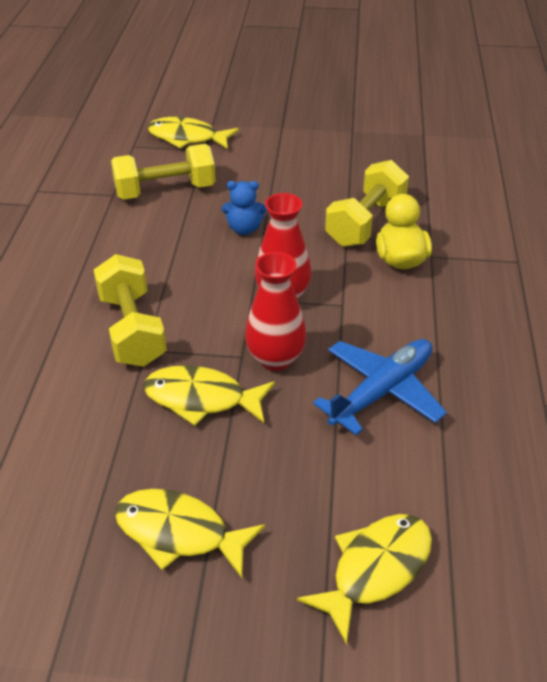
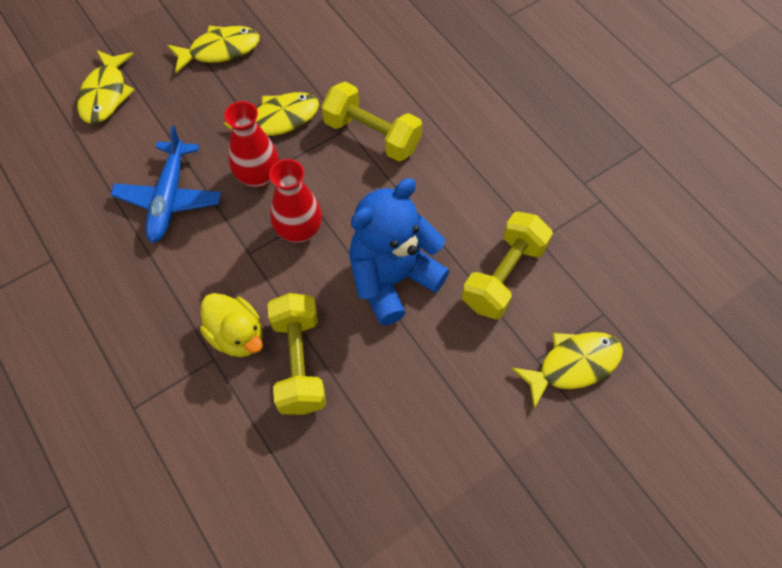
camera: 140 degrees right, 20 degrees up
blue teddy bear [222,181,267,235] -> blue teddy bear [349,178,449,325], size x2.21

